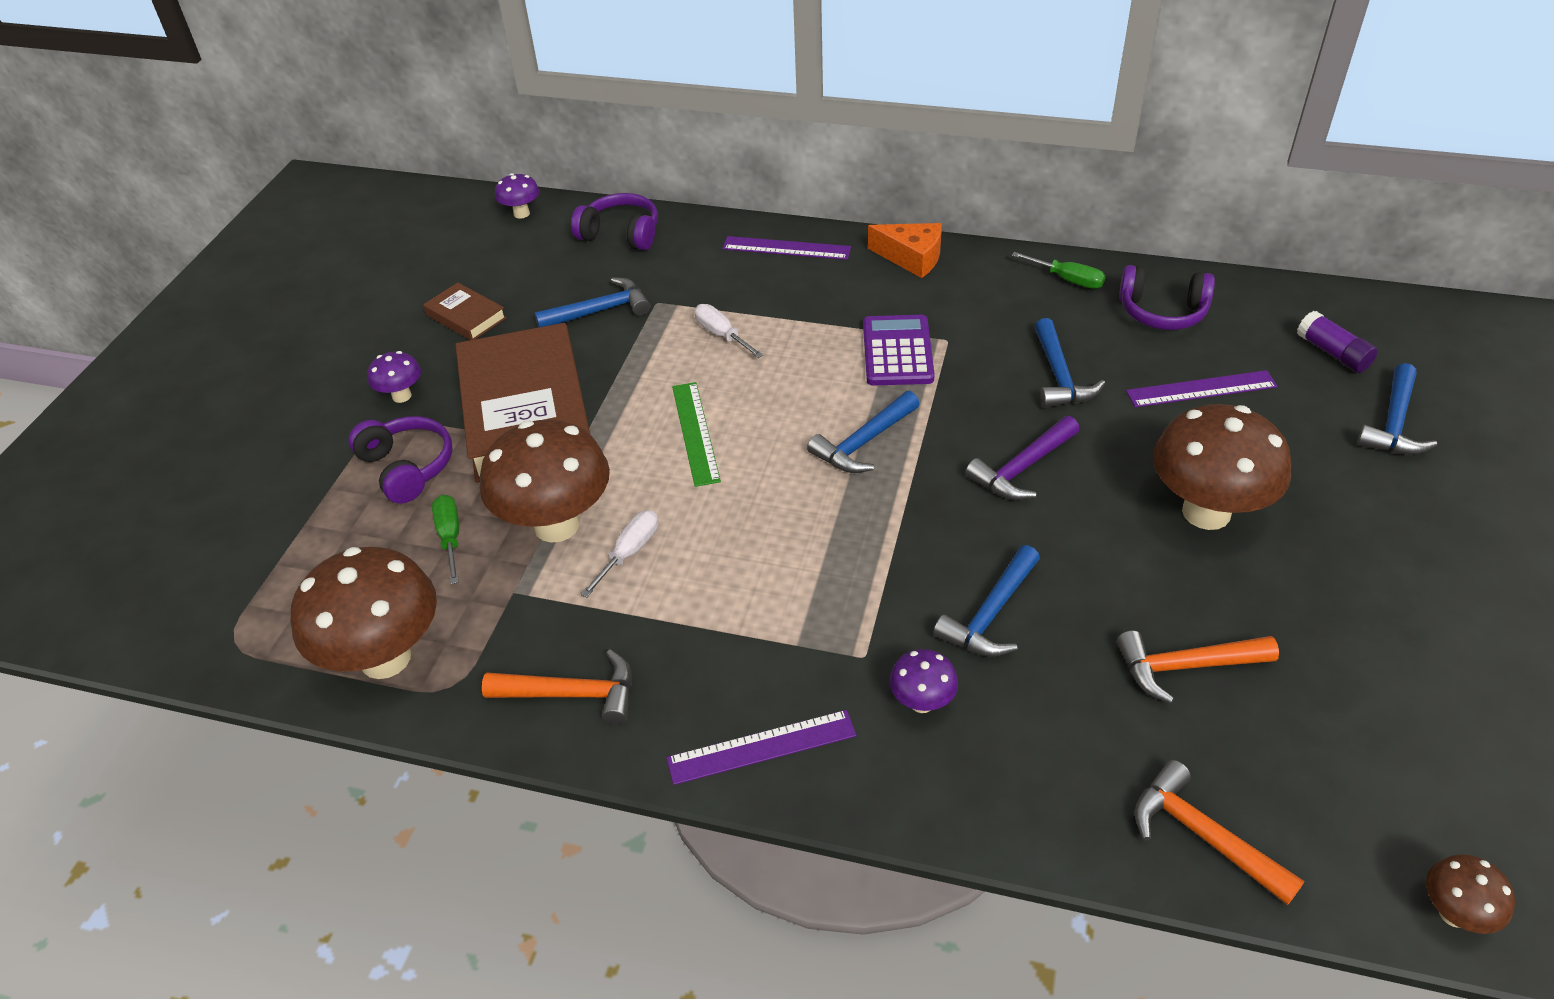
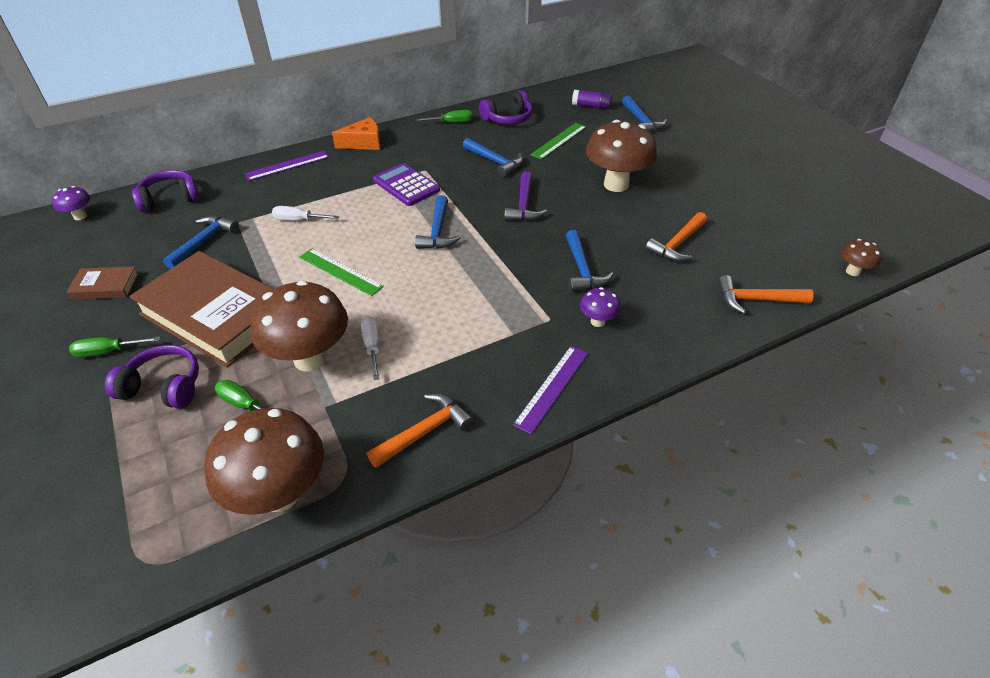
camera: 45 degrees left, 0 degrees up
purple mushroom [367,351,421,403] -> green screwdriver [69,336,160,358]
purple ruler [1126,370,1278,407] -> green ruler [530,123,586,160]

